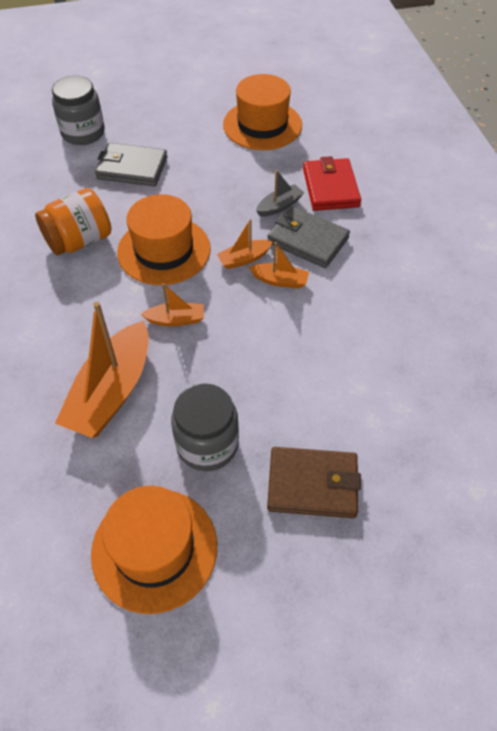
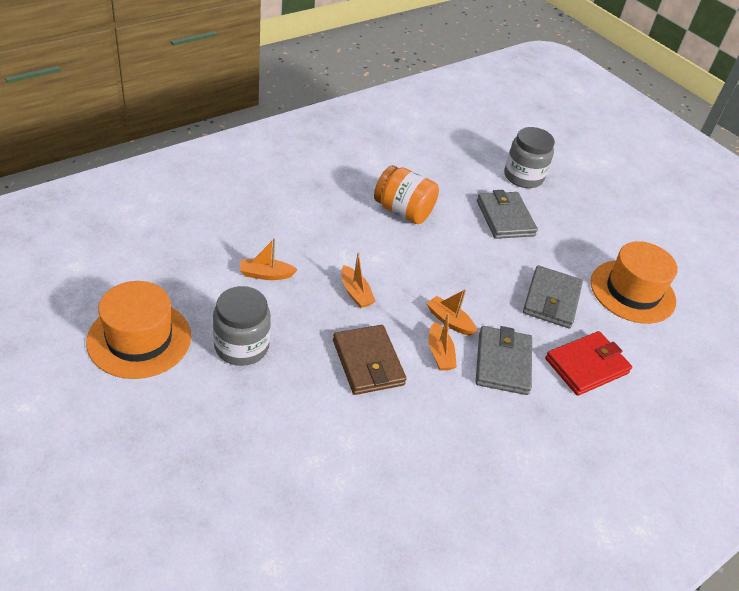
camera: 60 degrees right, 10 degrees down
orange boat [55,302,148,438] -> orange boat [240,238,298,280], size x0.48
orange hat [117,194,211,285] -> none
grey boat [256,170,304,217] -> none
brown wallet [267,447,361,518] -> brown wallet moved to [333,325,407,395]
none -> grey wallet [523,266,583,328]

